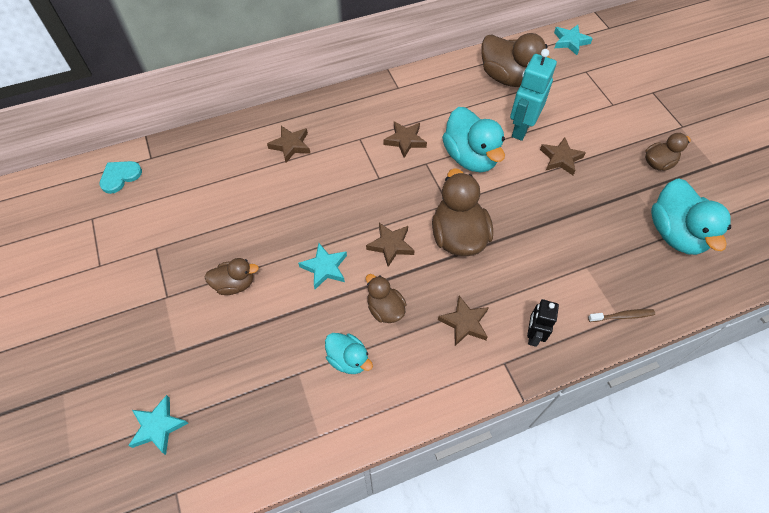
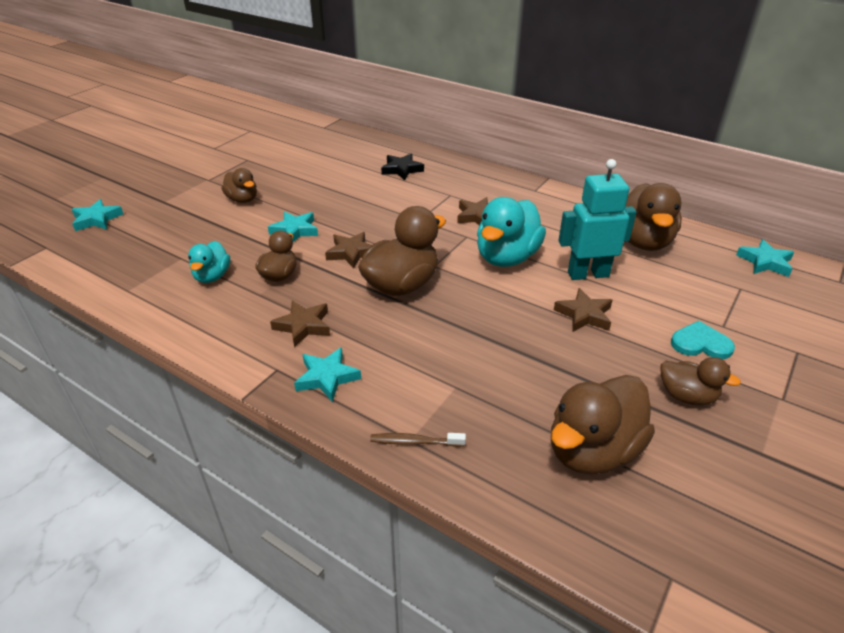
camera: 55 degrees right, 20 degrees down
turquoise heart [99,161,142,194] -> turquoise heart moved to [671,321,735,359]
brown star [267,126,310,163] -> black star [381,153,424,180]
black robot [527,299,559,347] -> turquoise star [294,347,361,402]
brown toothbrush [588,309,655,322] -> brown toothbrush turned 135 degrees clockwise [370,433,466,447]
turquoise duck [651,178,731,255] -> brown duck [551,375,655,475]

